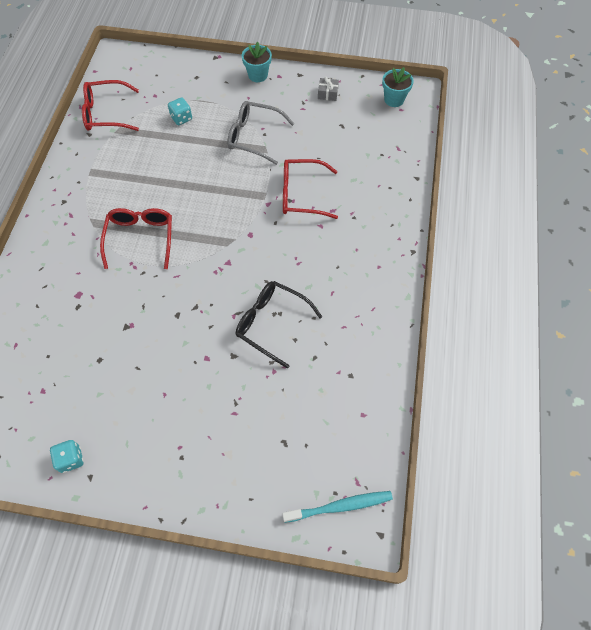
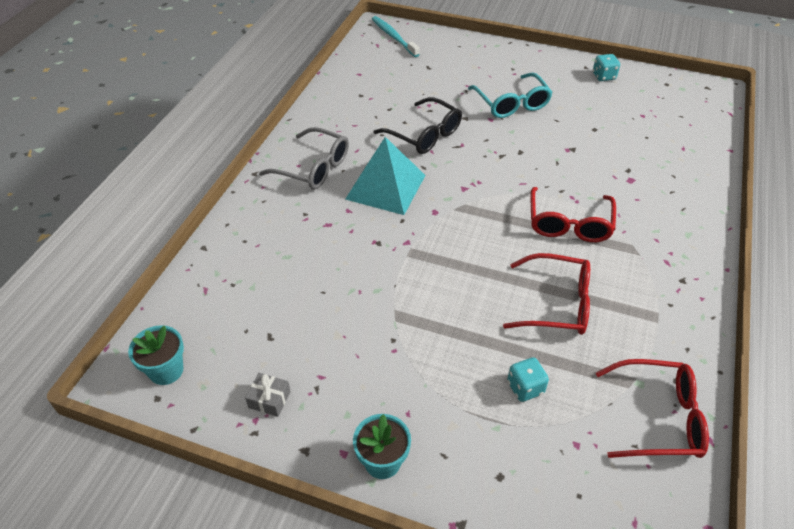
camera: 170 degrees left, 15 degrees down
grey glasses [227,101,294,165] -> grey glasses moved to [259,127,349,189]
red glasses [283,159,338,219] -> red glasses moved to [503,253,590,335]
turquoise toothbrush [283,491,393,523] -> turquoise toothbrush turned 60 degrees clockwise [372,16,420,57]
none -> turquoise pyramid [345,137,426,215]
none -> turquoise glasses [468,73,553,118]

